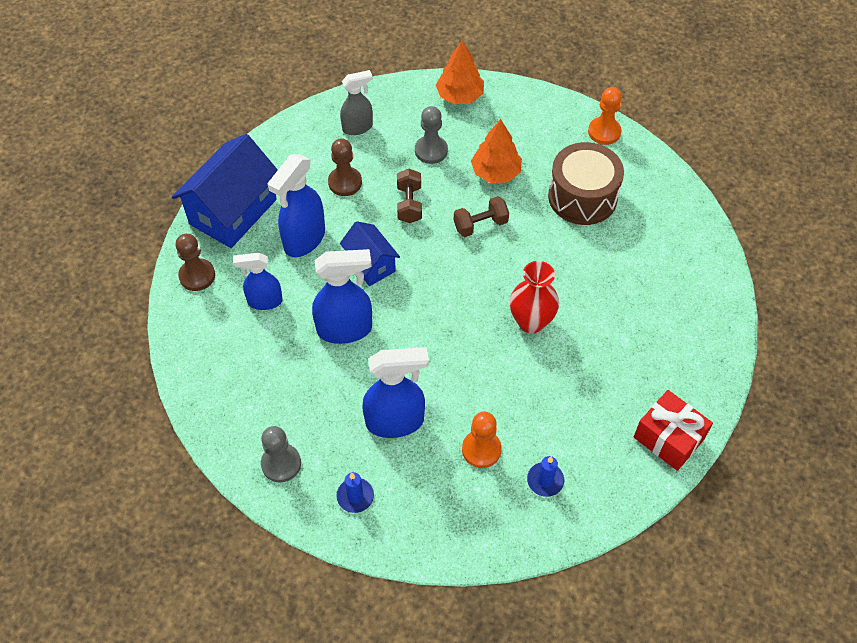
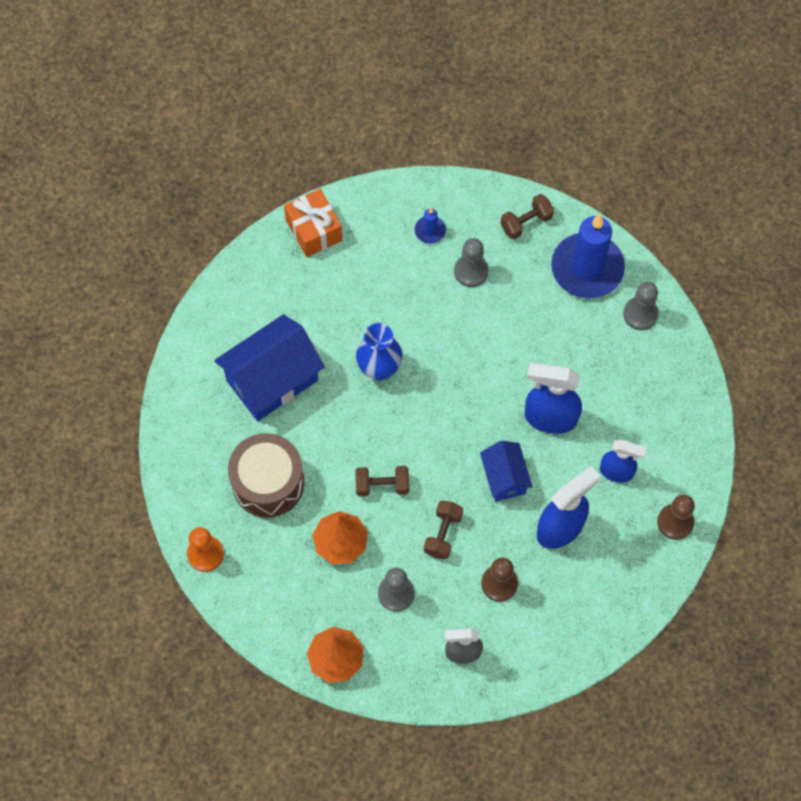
camera: 160 degrees left, 10 degrees up
blue house [172,134,278,248] -> blue house moved to [214,314,325,421]
blue candle [336,472,374,513] -> blue candle [551,214,625,299], size x2.31
blue spray bottle [362,347,429,438] -> none
orange pawn [462,412,502,468] -> grey pawn [454,238,488,287]
red vase [510,261,559,333] -> blue vase [356,323,402,381]
red gift [634,390,713,471] -> orange gift [284,189,343,257]
none -> brown dumbbell [501,194,554,240]

